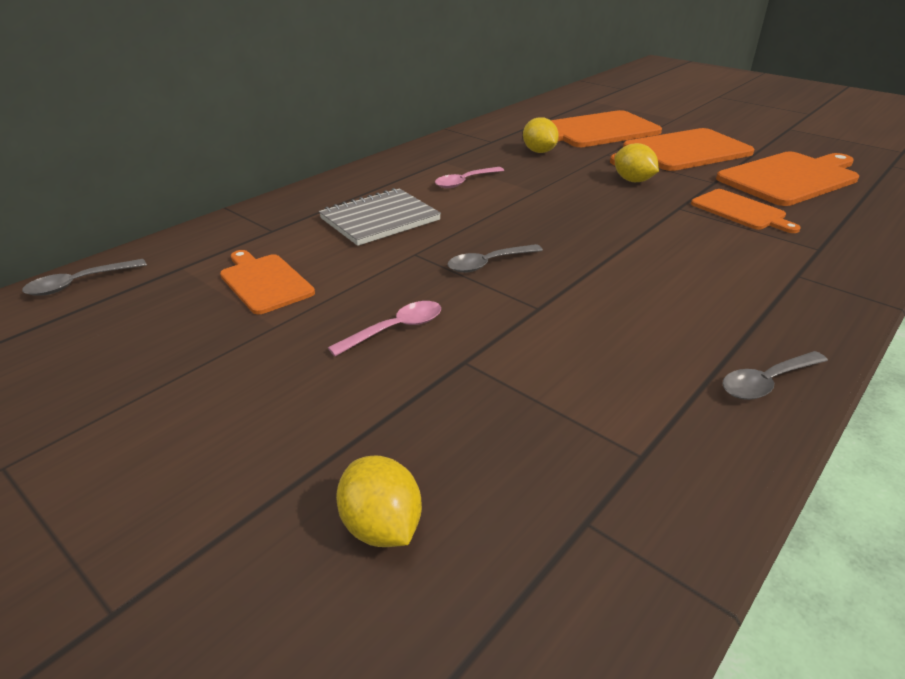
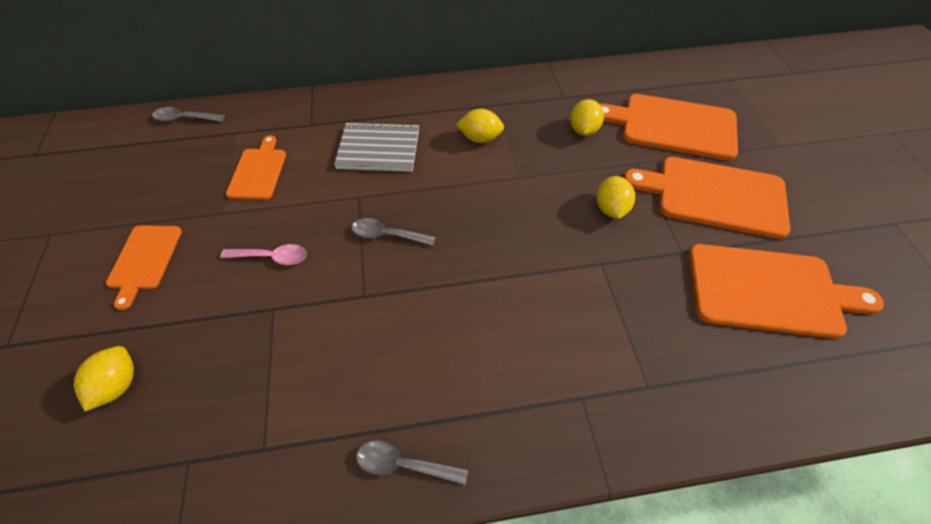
camera: 40 degrees right, 20 degrees up
pink spoon [435,167,504,188] -> yellow lemon [456,109,504,143]
orange cutting board [691,189,800,233] -> orange cutting board moved to [106,225,182,310]

